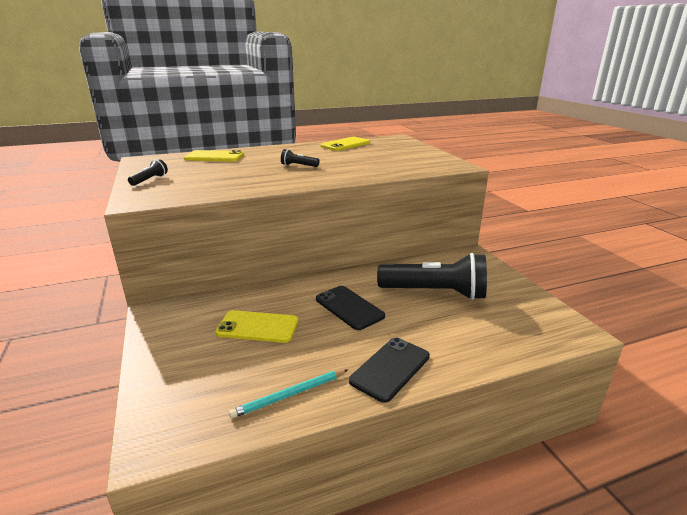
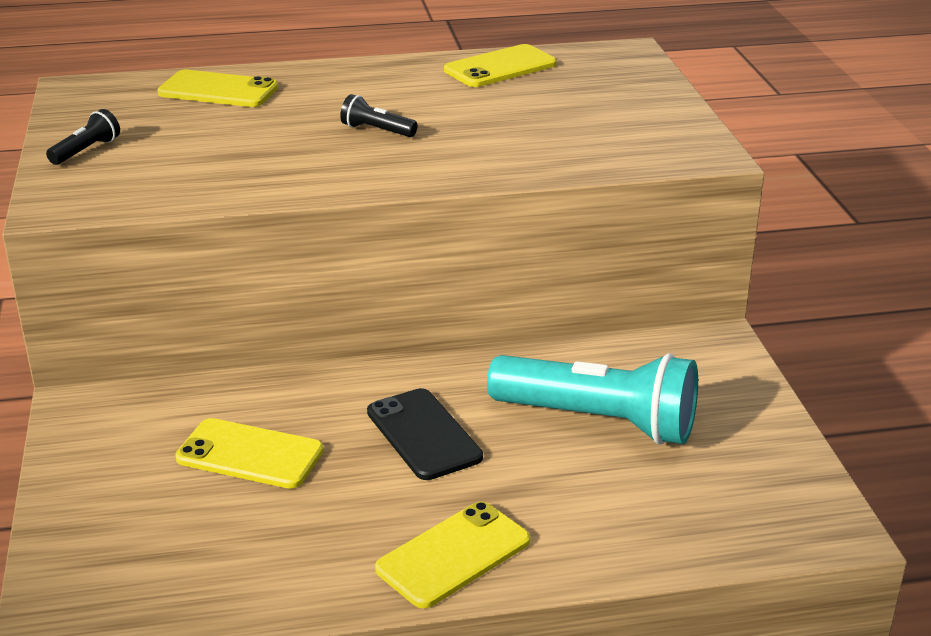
camera: 10 degrees right, 5 degrees up
turquoise pencil [229,369,348,419] -> none
black phone [349,337,430,403] -> yellow phone [375,501,530,608]
black flashlight [377,253,487,300] -> turquoise flashlight [487,353,698,445]

